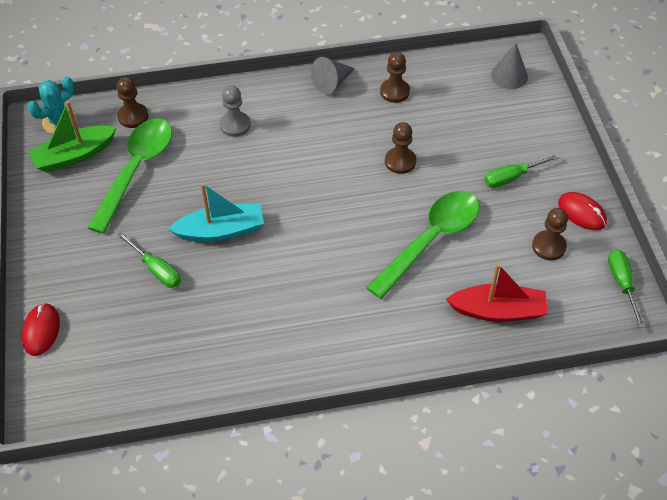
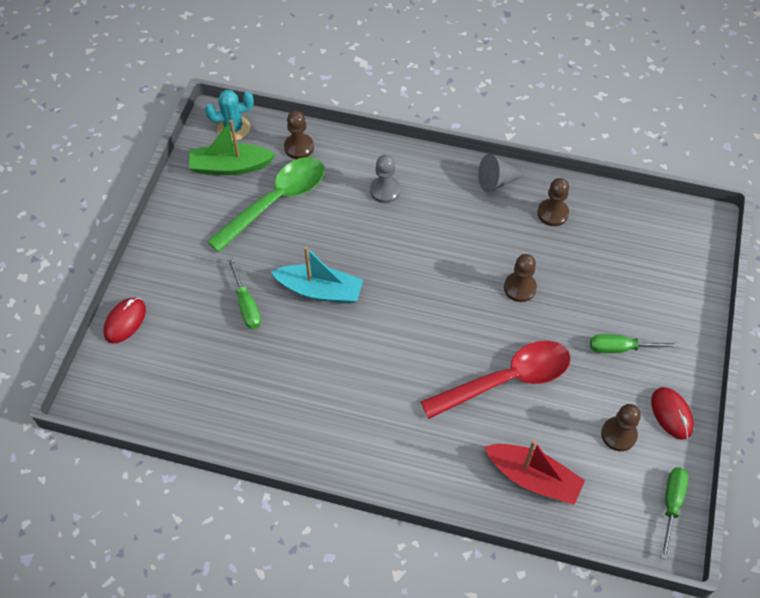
camera: 25 degrees right, 5 degrees up
green spoon [366,191,479,299] -> red spoon [420,341,571,419]
grey cone [491,43,528,89] -> none

